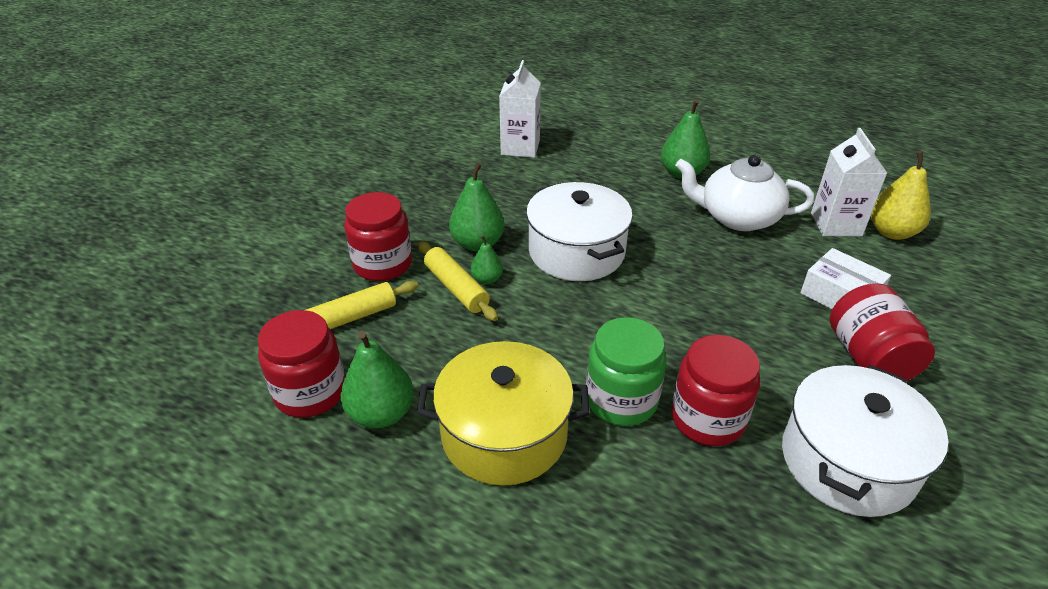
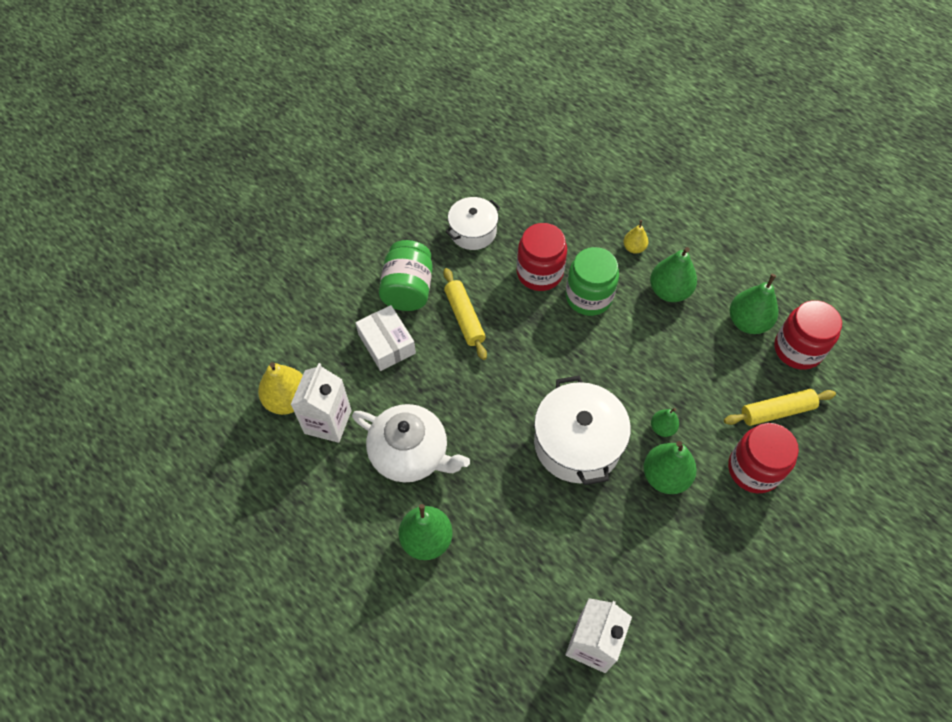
camera: 165 degrees left, 20 degrees up
yellow pot [417,341,590,486] -> green pear [650,247,697,302]
yellow rolling pin [418,241,498,321] -> yellow rolling pin moved to [443,268,487,360]
white pot [782,365,948,517] -> white pot [445,197,500,250], size x0.62
red jar [830,283,935,382] -> green jar [379,240,433,311]
none -> yellow pear [623,220,648,254]

